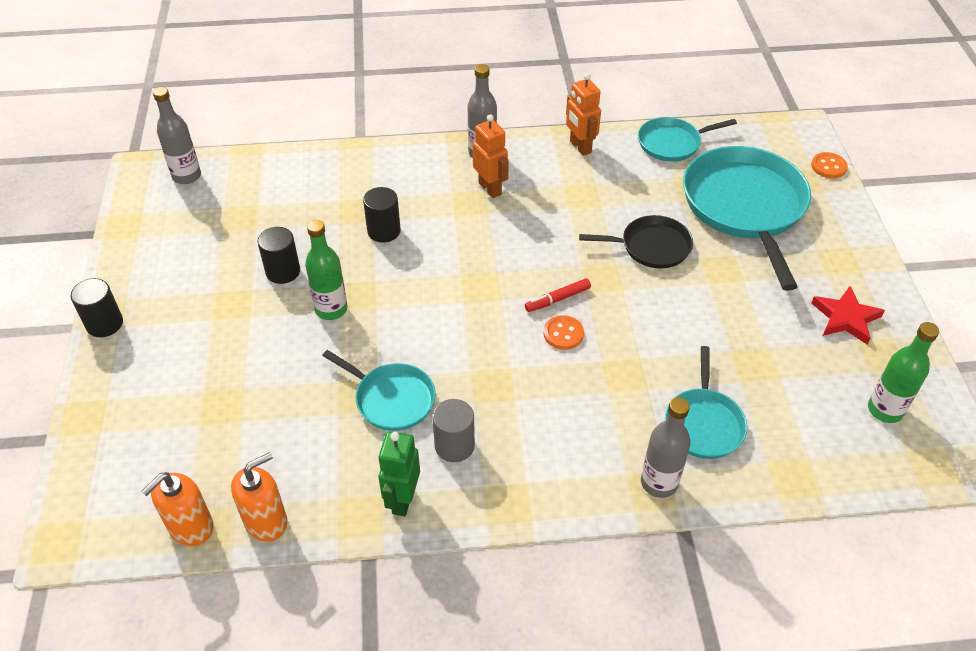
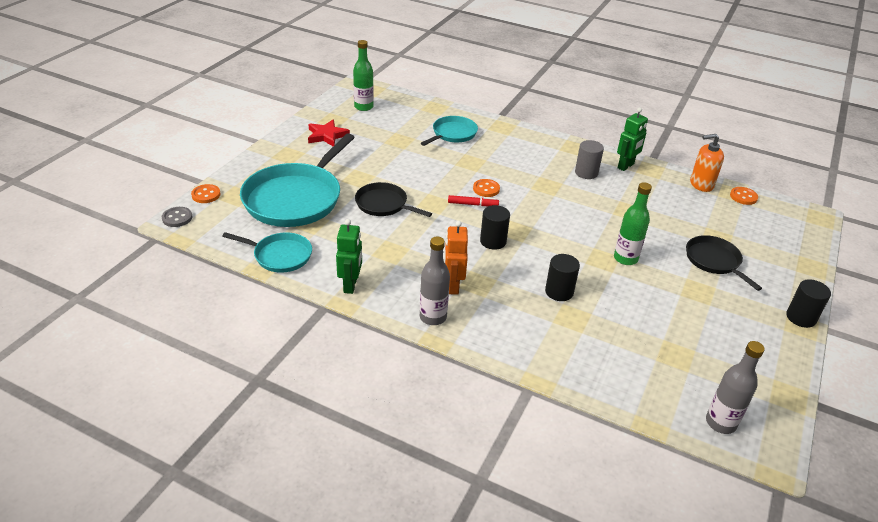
camera: 150 degrees left, 10 degrees down
orange soap dispenser [141,472,214,546] -> orange button [730,187,758,205]
black cylinder [257,227,300,284] -> black cylinder moved to [480,205,510,250]
turquoise pan [322,350,436,431] -> none
orange robot [566,73,601,156] -> green robot [336,219,362,294]
grey bottle [641,397,691,498] -> none
none -> grey button [162,207,192,227]
none -> black pan [686,235,762,291]

